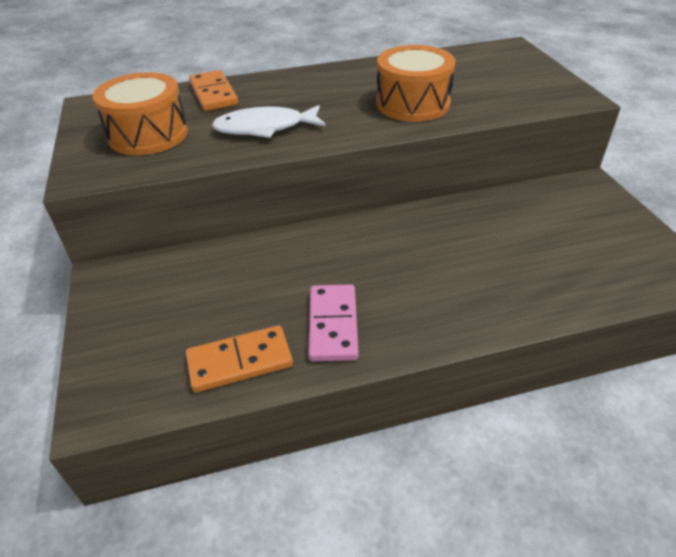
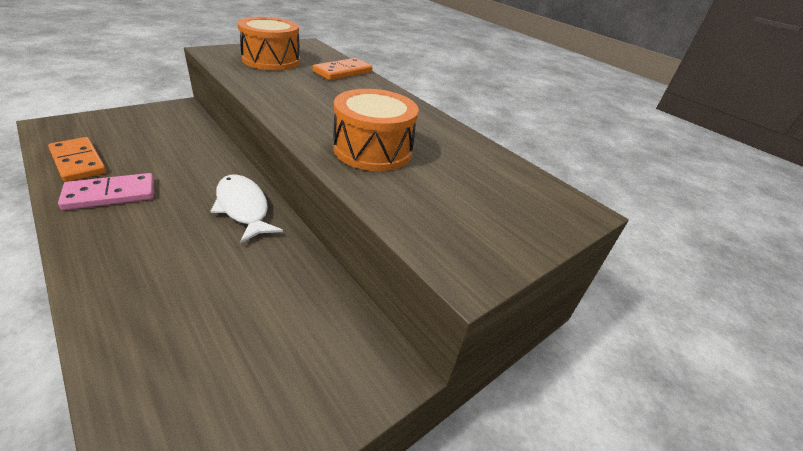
camera: 60 degrees right, 5 degrees down
white fish [212,105,326,138] -> white fish moved to [210,174,283,244]

